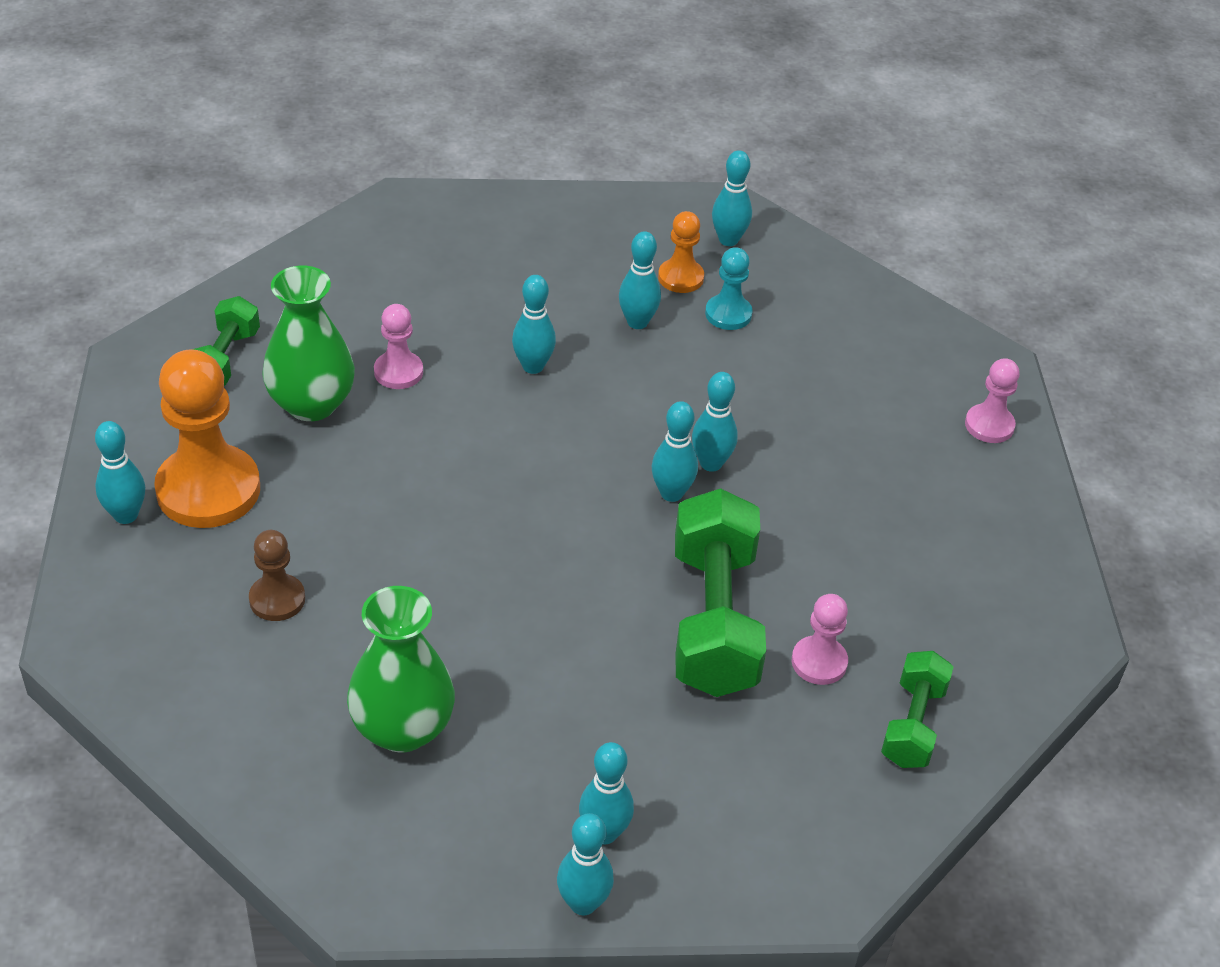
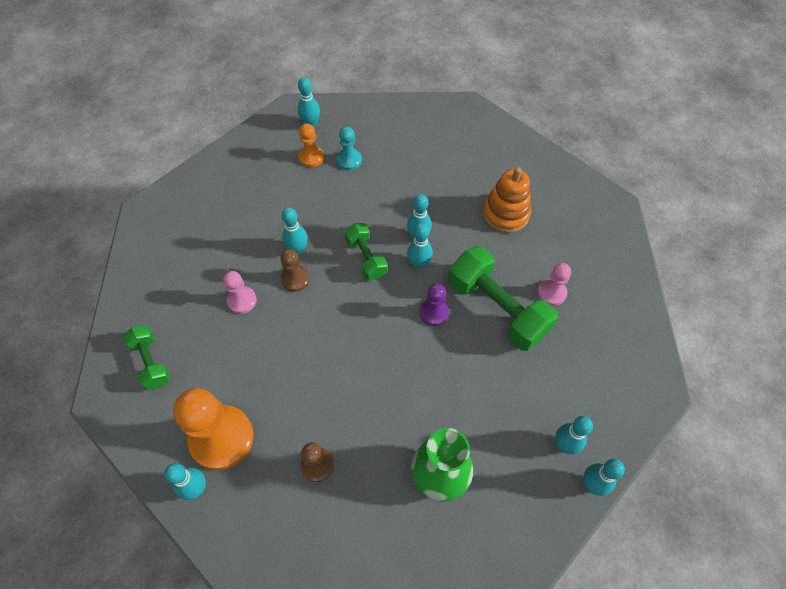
camera: 40 degrees left, 15 degrees up
green vase [262,265,355,421] -> none
turquoise bowling pin [619,231,661,329] -> none
green dumbbell [881,651,953,768] -> green dumbbell moved to [345,223,388,280]
pink pawn [965,358,1020,443] -> none
none -> brown pawn [280,249,310,292]
none -> purple pawn [420,283,449,326]
none -> orange stacking toy [483,167,531,233]

